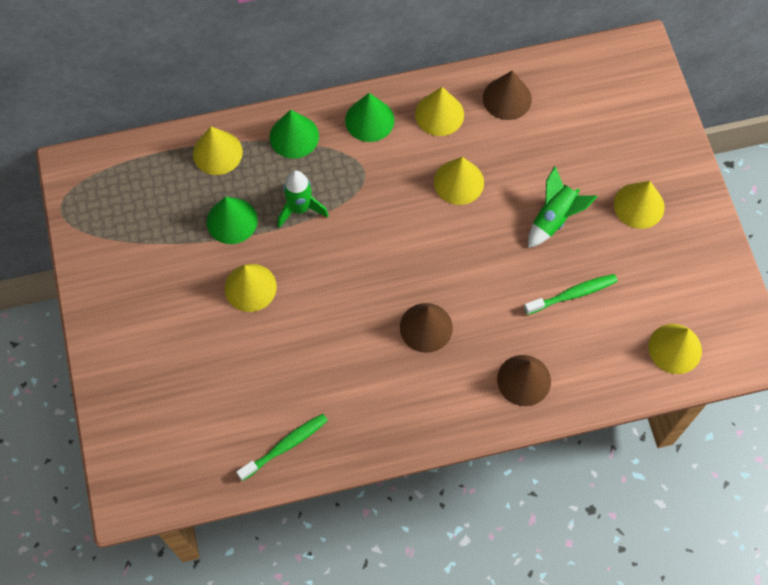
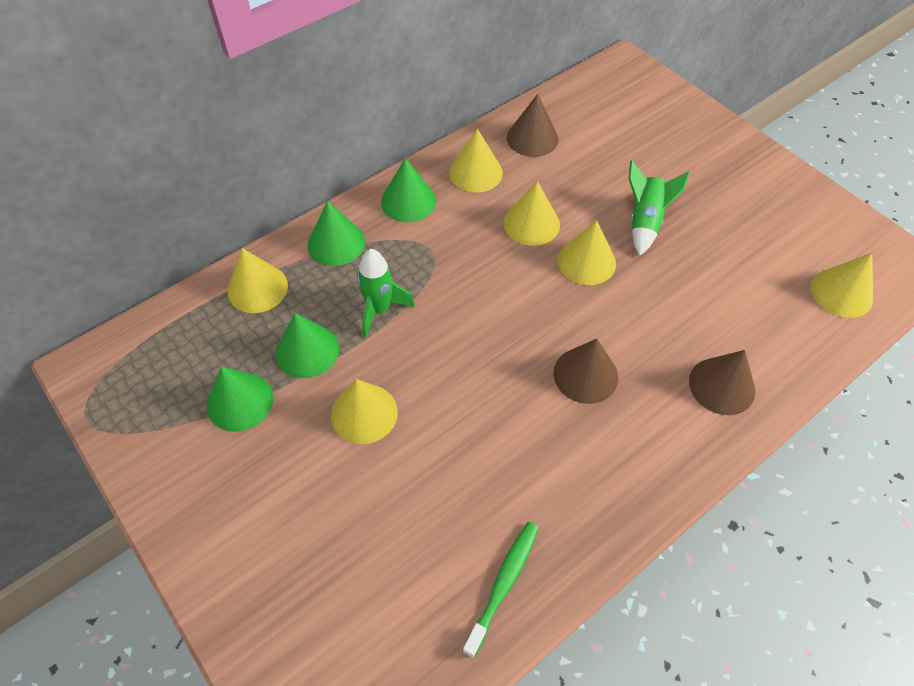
camera: 25 degrees left, 10 degrees down
green toothbrush [524,274,618,315] -> none
yellow cone [614,181,665,229] -> yellow cone moved to [557,220,616,285]
none -> green cone [207,366,273,432]

